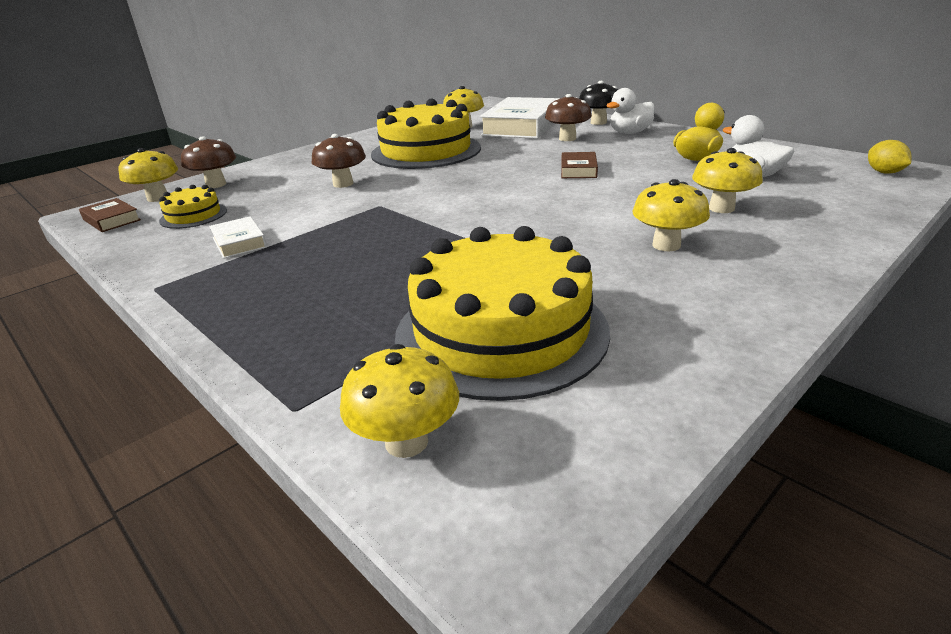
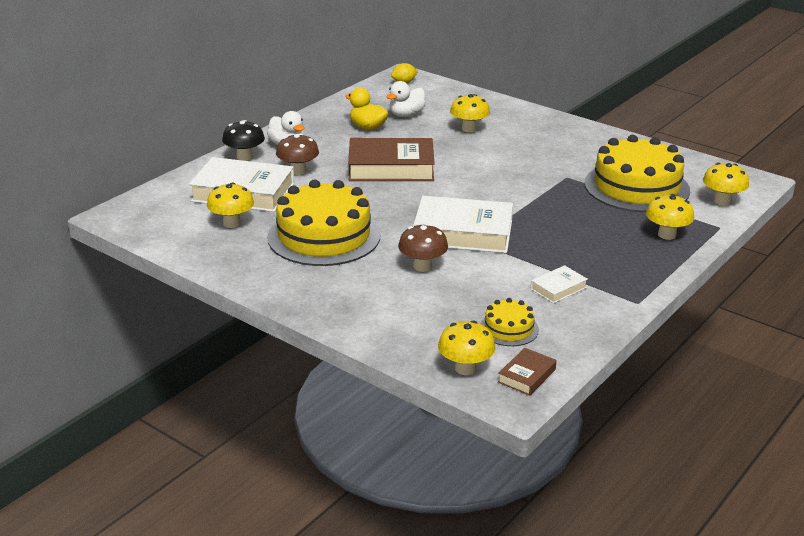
camera: 100 degrees left, 0 degrees up
brown mushroom [181,136,236,188] -> none
brown book [561,152,598,178] -> brown book [348,138,435,181], size x2.15
yellow mushroom [633,179,710,251] -> yellow mushroom moved to [646,194,694,240]
none -> white book [413,196,513,253]

